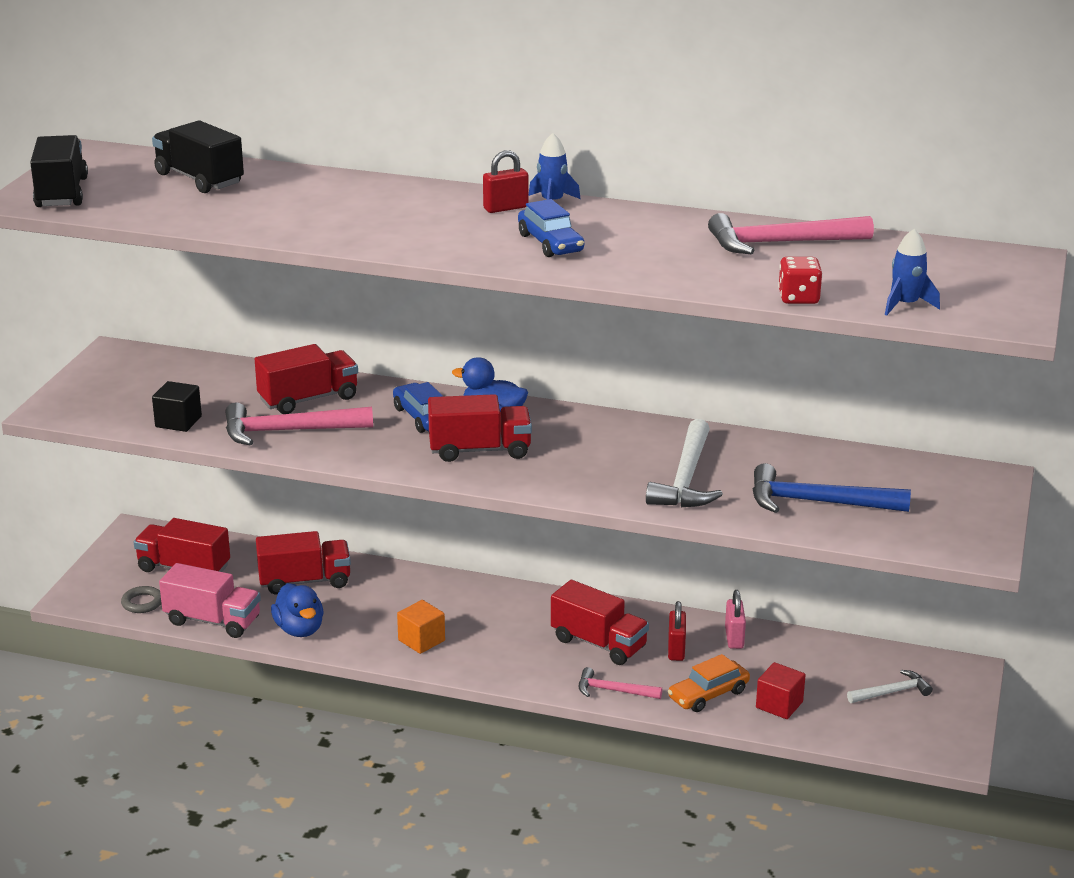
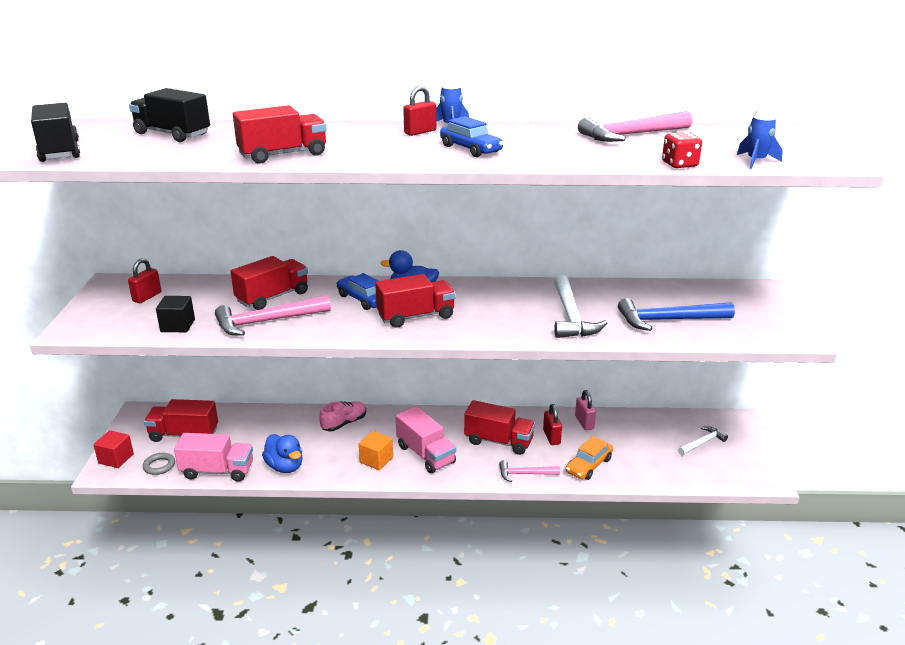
camera: 15 degrees left, 0 degrees up
red truck [256,531,351,595] -> red truck moved to [233,105,327,164]
red cube [756,662,806,719] -> red cube moved to [93,430,134,468]
none -> red padlock [128,258,161,303]
none -> pink shoe [319,401,366,431]
none -> pink truck [396,406,456,473]

